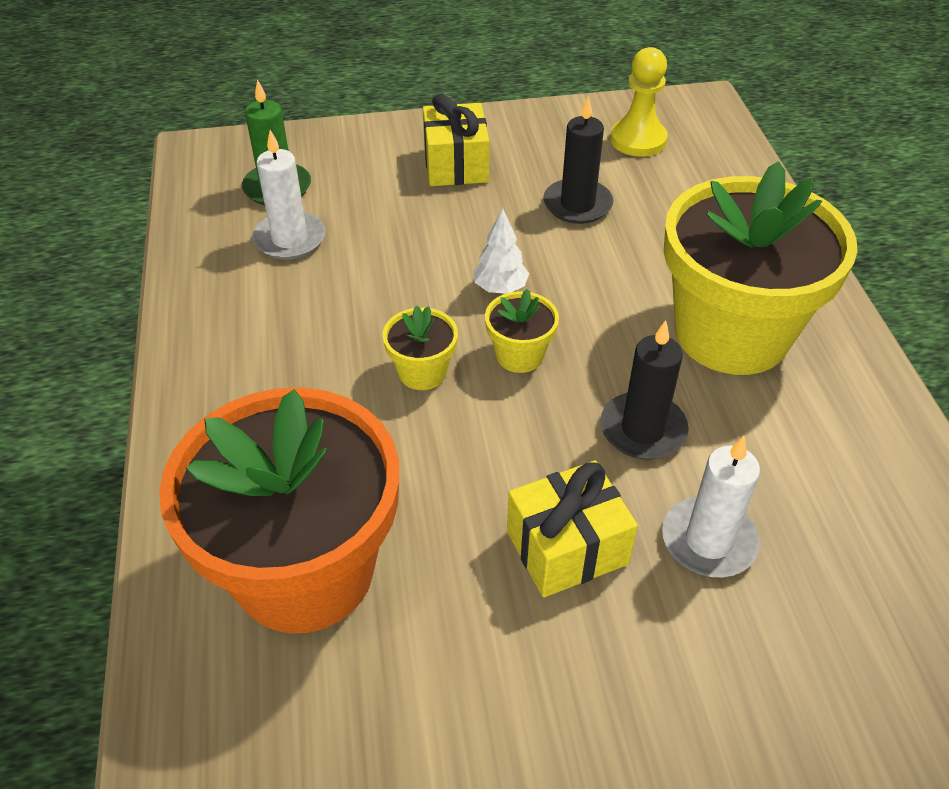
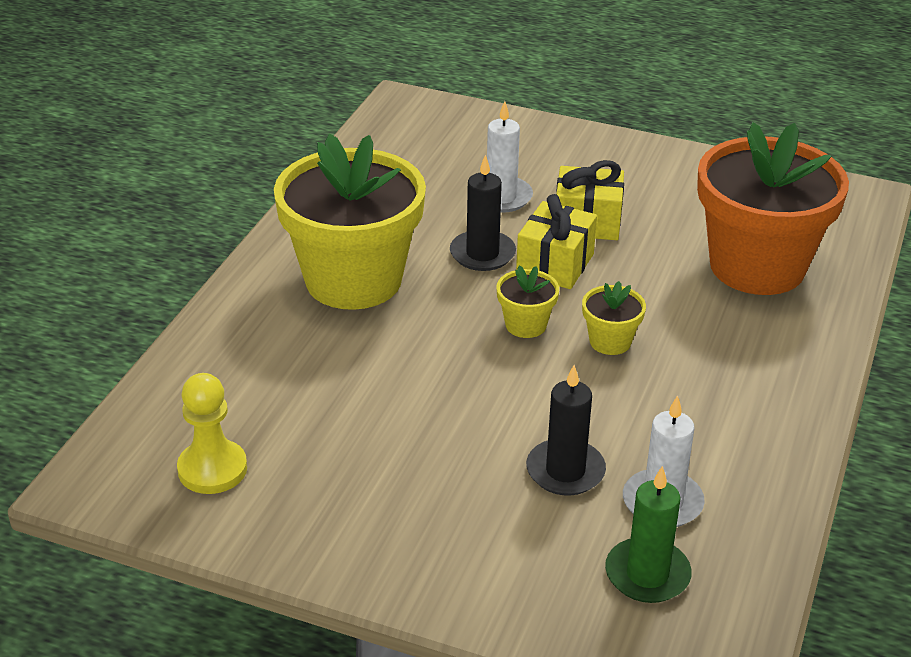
camera: 150 degrees left, 10 degrees down
yellow gift [423,94,489,186] -> yellow gift moved to [516,194,597,289]
white tree [473,208,529,294] -> none
black candle [543,96,613,224] -> black candle moved to [526,365,606,496]

